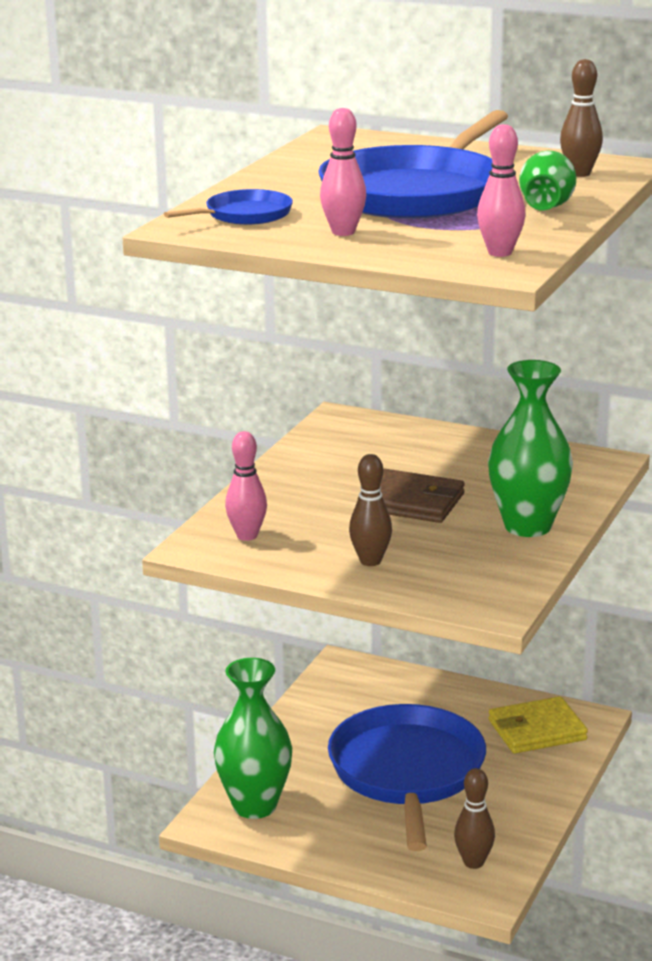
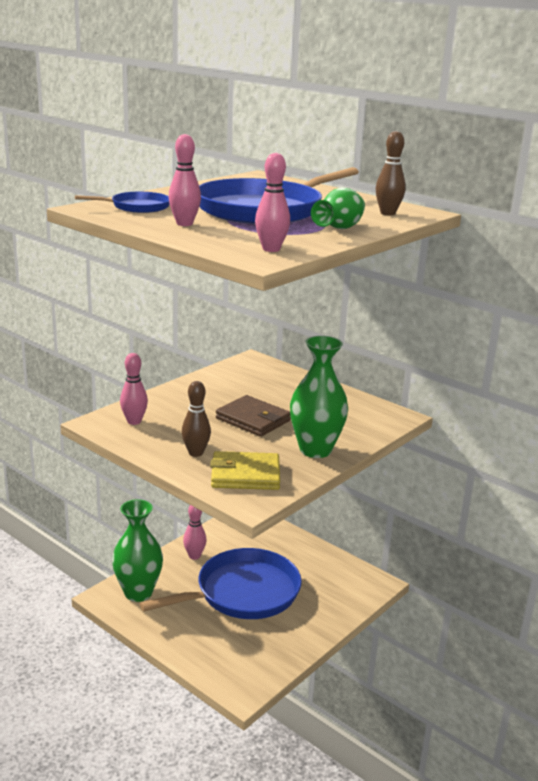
camera: 15 degrees right, 0 degrees up
blue pan [328,704,486,851] -> blue pan turned 45 degrees clockwise [140,548,302,619]
brown bowling pin [454,768,495,869] -> none
yellow wallet [488,696,588,753] -> yellow wallet moved to [210,451,280,490]
none -> pink bowling pin [183,505,206,560]

